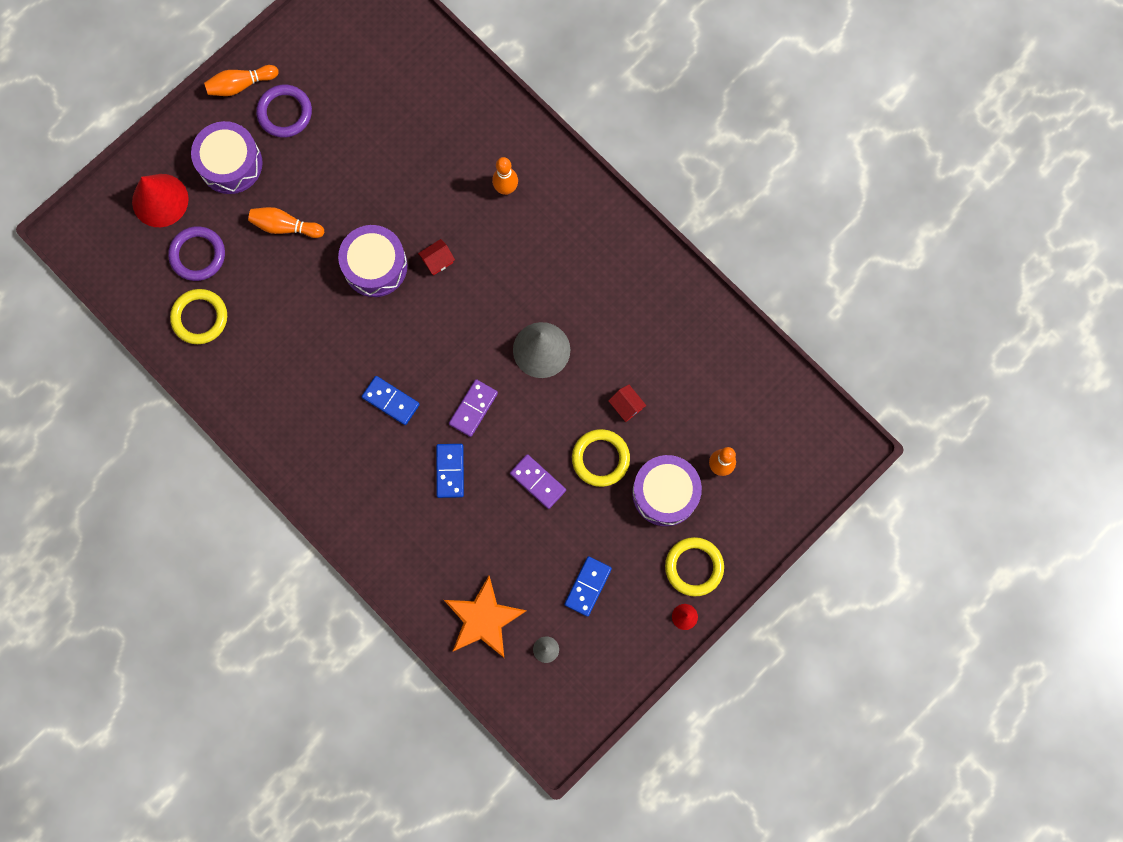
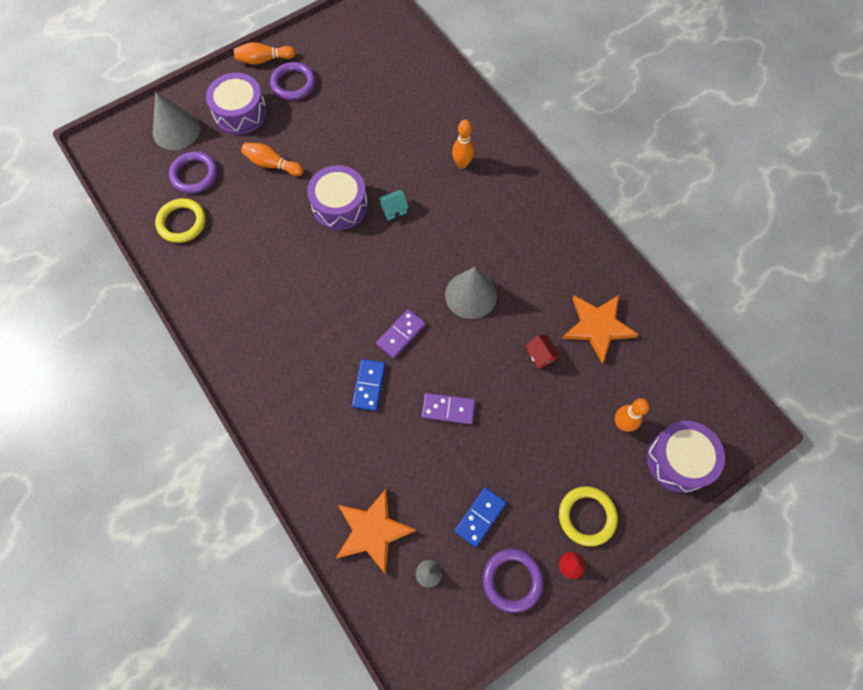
camera: 10 degrees right, 10 degrees down
red cone [132,174,189,227] -> grey cone [153,92,200,150]
blue domino [362,376,420,425] -> none
red house [418,239,455,276] -> turquoise house [378,190,409,220]
purple domino [510,454,566,509] -> purple domino turned 45 degrees counterclockwise [422,393,475,424]
yellow ring [572,429,630,487] -> none
purple drum [632,455,702,526] -> purple drum moved to [647,421,725,493]
none -> purple ring [483,549,543,613]
none -> orange star [562,295,639,363]

